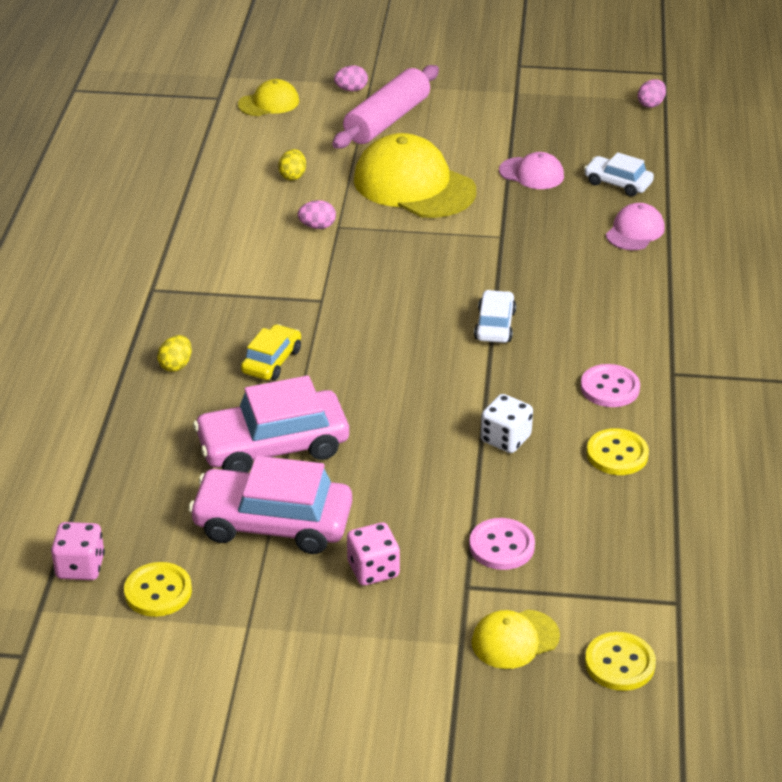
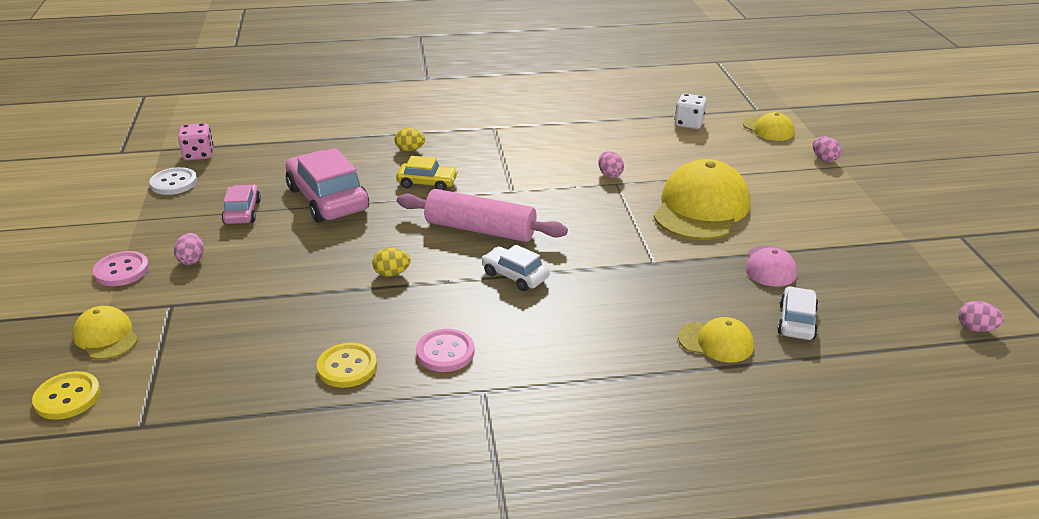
camera: 75 degrees right, 5 degrees down
yellow button [124,562,192,617] -> white button [149,167,197,195]
pink car [189,456,352,554] -> pink car [222,185,261,224], size x0.54
yellow egg [278,149,306,181] -> yellow egg moved to [372,248,411,277]
pink rolling pin [332,65,439,149] -> pink rolling pin moved to [397,189,568,242]
pink dice [347,522,400,585] -> pink egg [174,233,204,265]
pink button [469,518,535,570] -> pink button moved to [93,251,149,286]
white car [474,290,516,343] -> white car turned 135 degrees counterclockwise [482,245,549,291]
white dice [481,394,533,453] -> white dice moved to [675,94,707,129]
pink cap [606,203,665,250] -> yellow cap [678,317,754,363]

